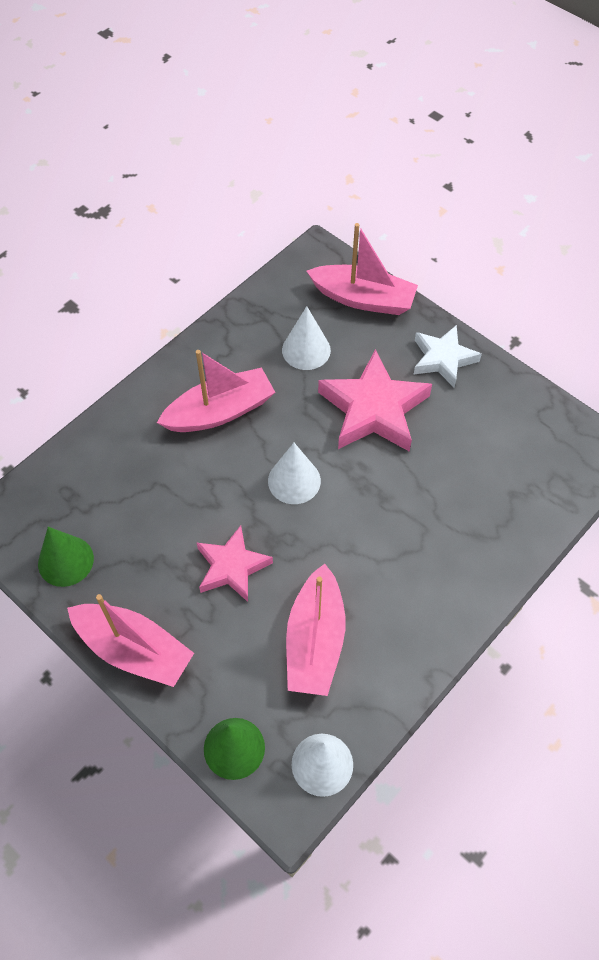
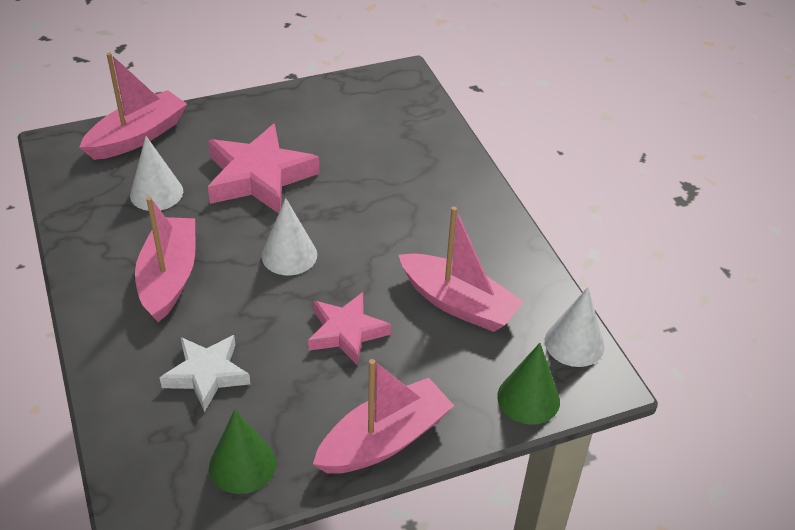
camera: 65 degrees left, 15 degrees down
white star [414,325,482,387] -> white star moved to [160,335,250,412]

